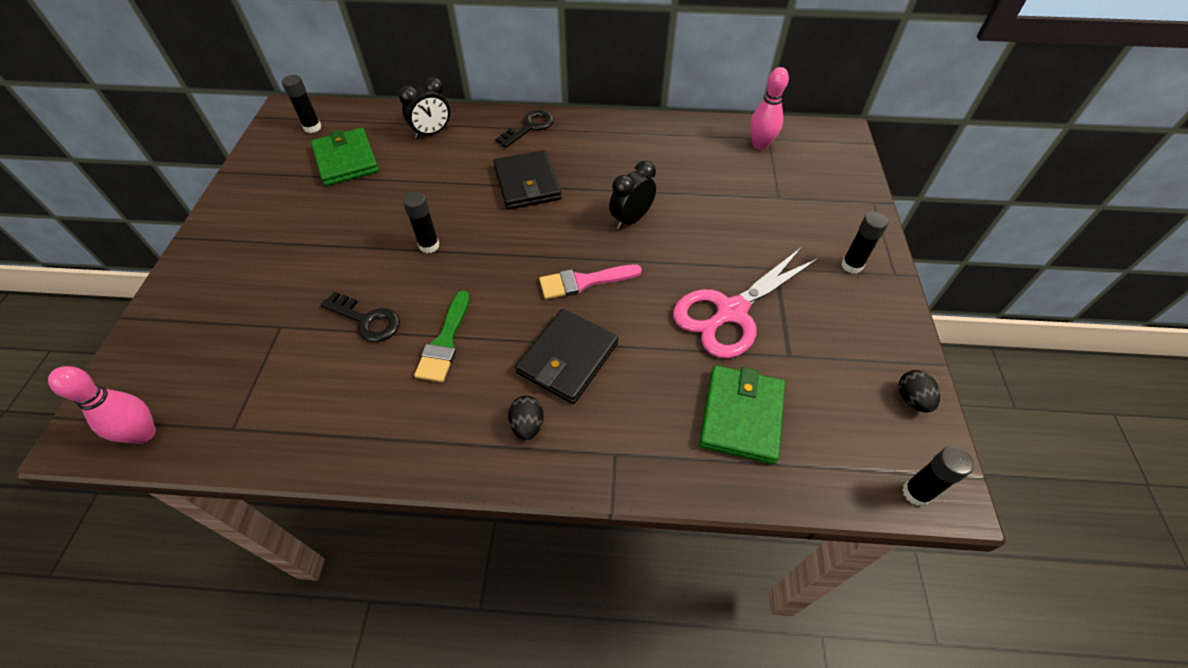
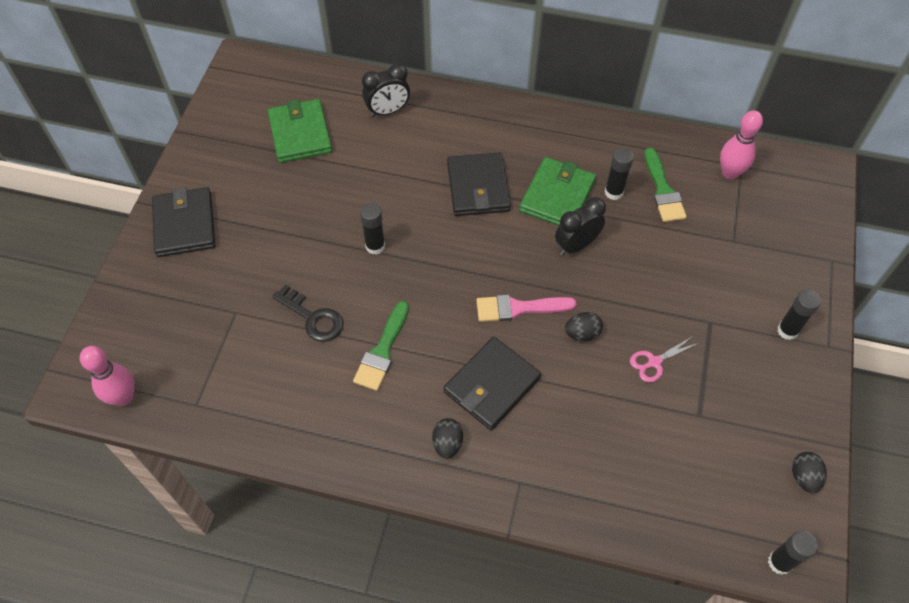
camera: 10 degrees right, 5 degrees up
black glue stick [282,75,321,133] -> black glue stick moved to [605,148,634,200]
black key [495,110,554,148] -> none
pink scissors [673,247,819,359] -> pink scissors [630,336,698,382], size x0.43
green wallet [699,365,785,464] -> green wallet moved to [519,157,596,226]
none -> black wallet [152,187,215,257]
none -> black egg [565,312,603,341]
none -> green brush [644,148,687,222]

